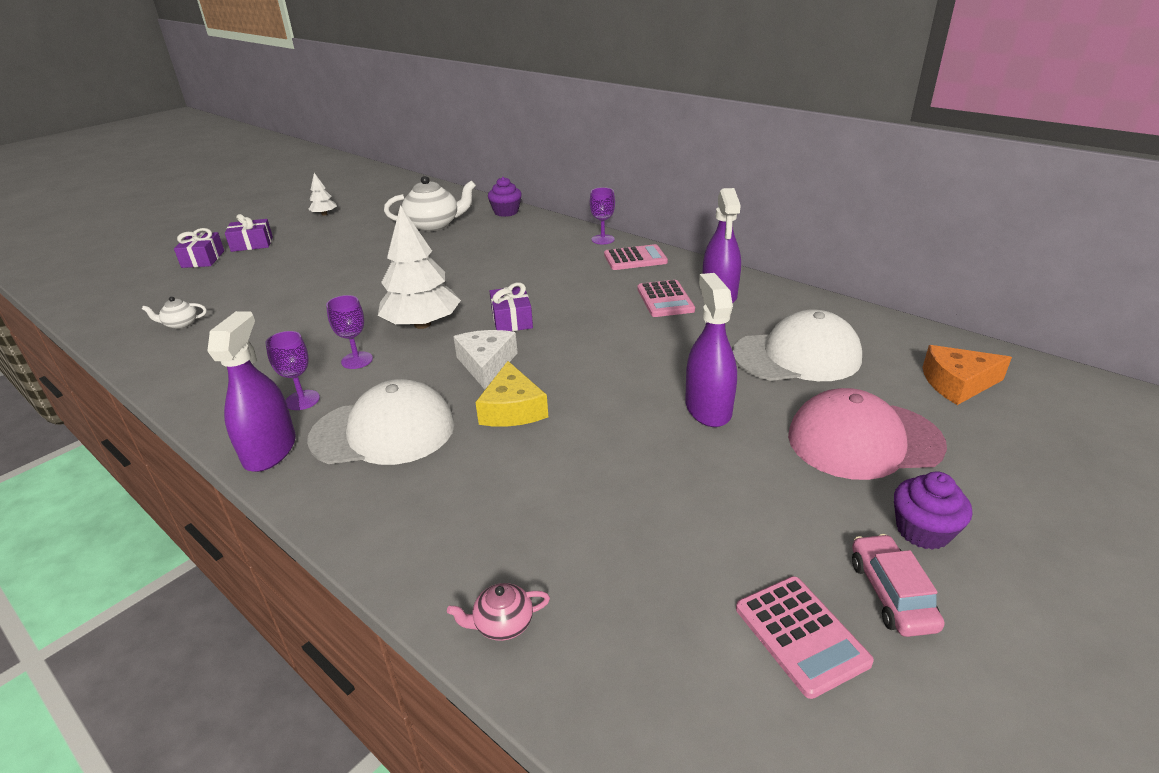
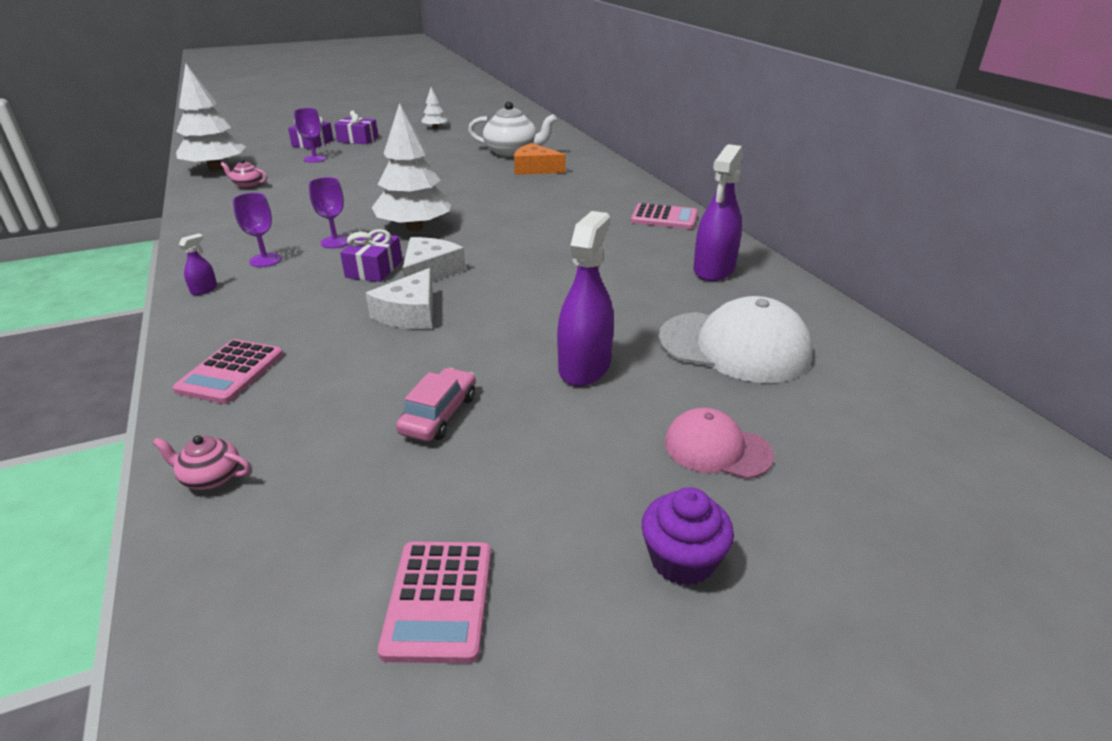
camera: 25 degrees right, 0 degrees up
white teapot [142,296,207,329] -> pink teapot [220,159,267,188]
purple spray bottle [207,311,296,472] -> purple spray bottle [179,233,217,295], size x0.44
white cap [307,379,455,465] -> none
yellow cheese [476,361,548,427] -> white cheese [366,268,433,329]
purple cupcake [488,177,522,217] -> none
purple gift [489,283,533,331] -> purple gift moved to [340,229,402,282]
purple goblet [590,187,615,244] -> purple goblet moved to [294,108,326,163]
pink calculator [637,280,695,317] -> pink calculator moved to [173,339,283,404]
pink cap [788,388,947,480] -> pink cap [664,408,774,479], size x0.58
pink car [852,534,944,637] -> pink car moved to [396,368,476,441]
orange cheese [923,345,1012,405] -> orange cheese moved to [514,143,566,175]
none -> white tree [176,64,246,171]

